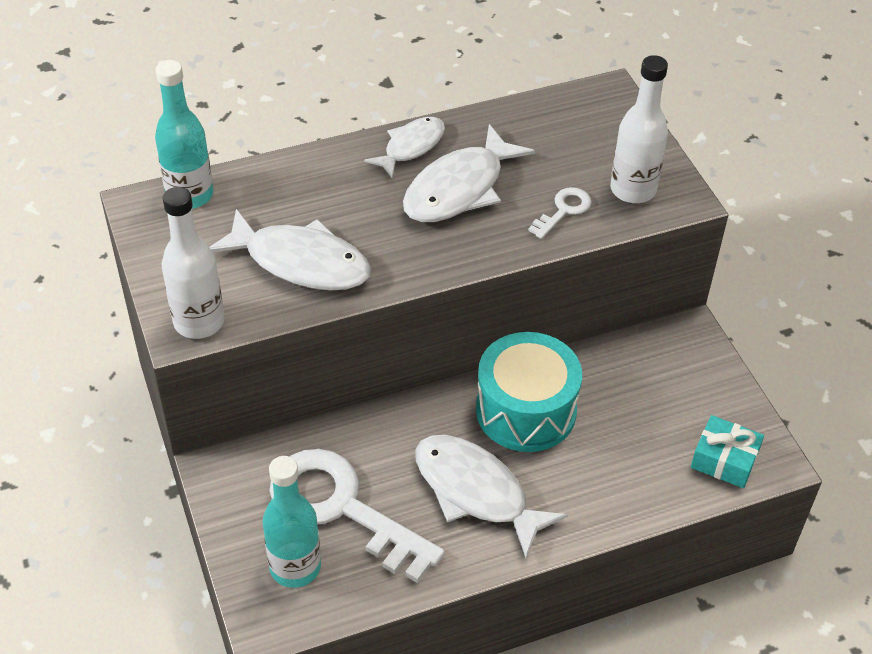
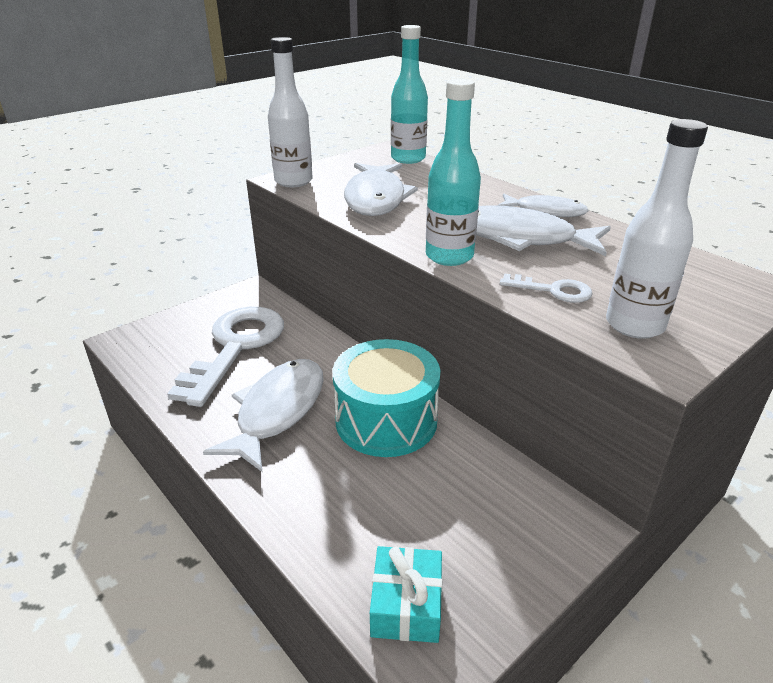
camera: 70 degrees right, 15 degrees down
turquoise bottle [262,456,321,588] -> turquoise bottle moved to [426,79,481,266]

